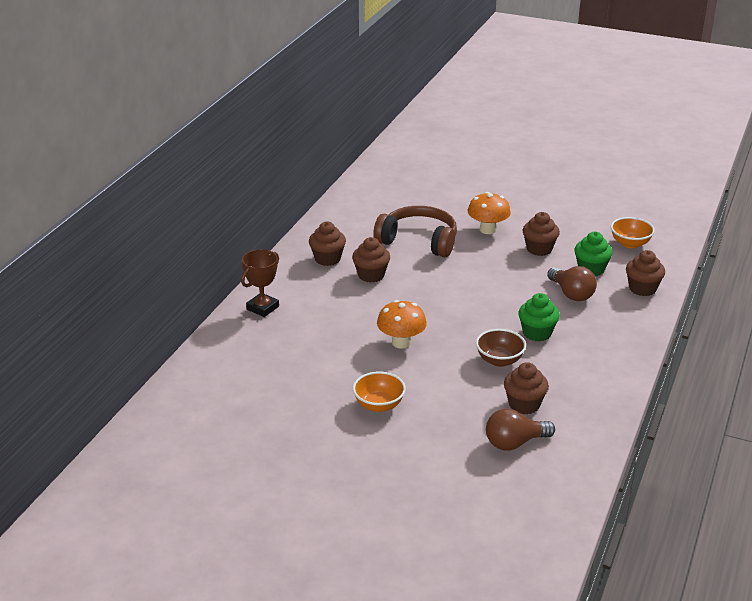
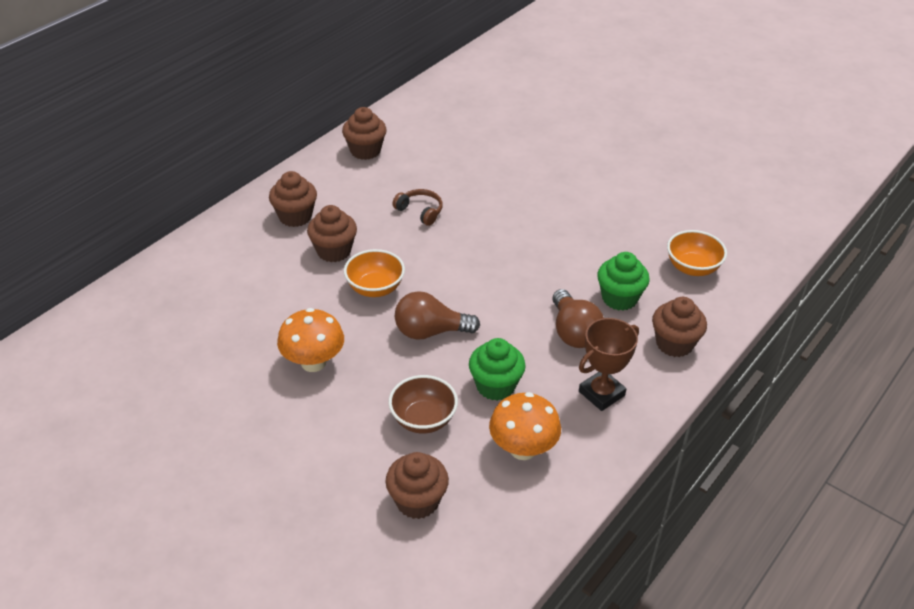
camera: 15 degrees right, 10 degrees up
brown trophy [241,249,279,317] -> brown trophy moved to [579,318,639,411]
orange bowl [353,372,406,412] -> orange bowl moved to [344,249,405,297]
brown headphones [373,206,457,257] -> brown headphones [392,189,443,226], size x0.46
orange mushroom [468,192,511,234] -> orange mushroom moved to [489,392,561,460]
brown light bulb [486,409,555,451] -> brown light bulb moved to [395,291,480,340]
brown cupcake [523,212,560,256] -> brown cupcake moved to [342,107,387,160]

